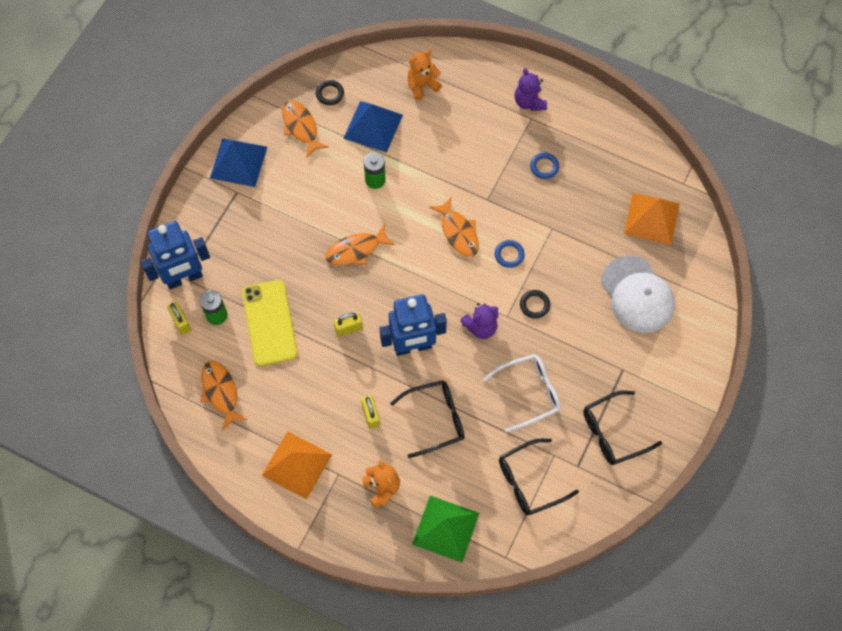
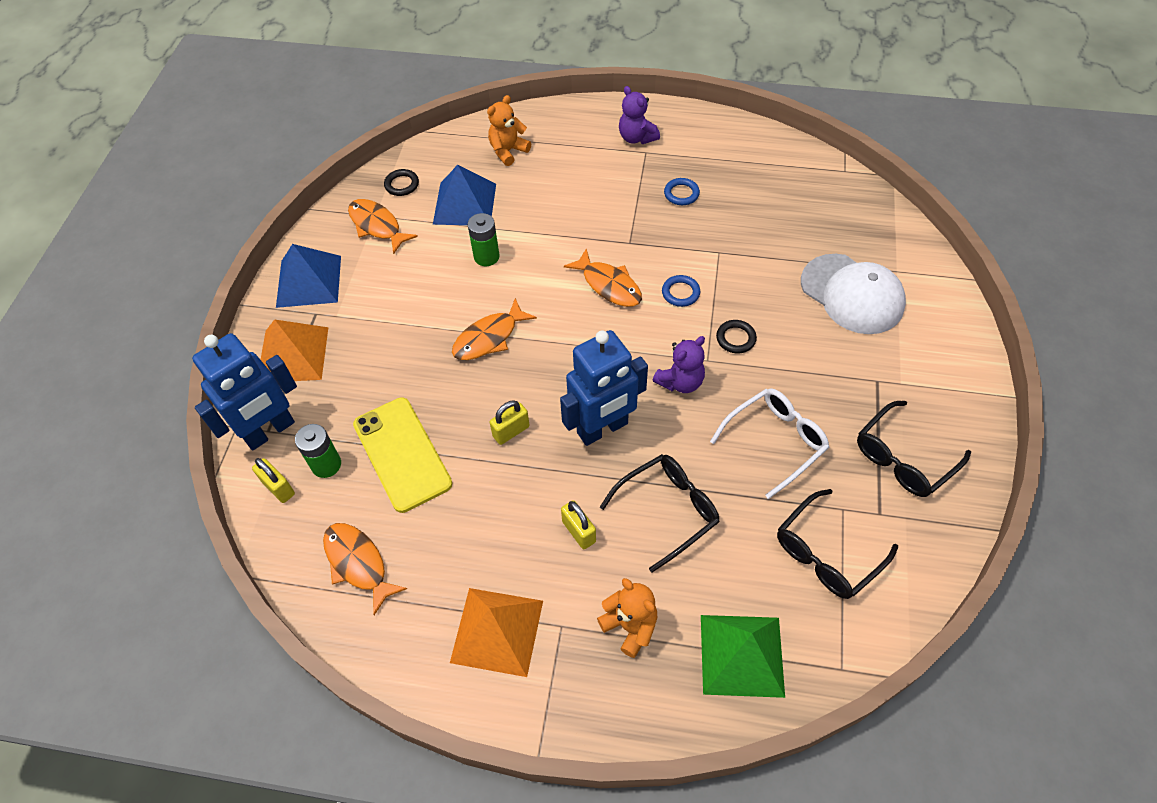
camera: 15 degrees left, 10 degrees down
orange pyramid [624,193,679,245] -> orange pyramid moved to [261,319,328,381]

